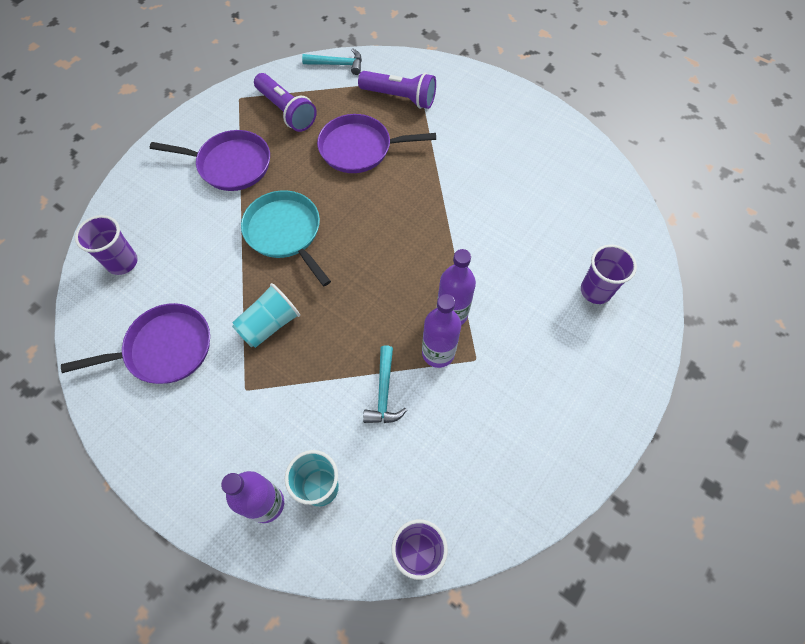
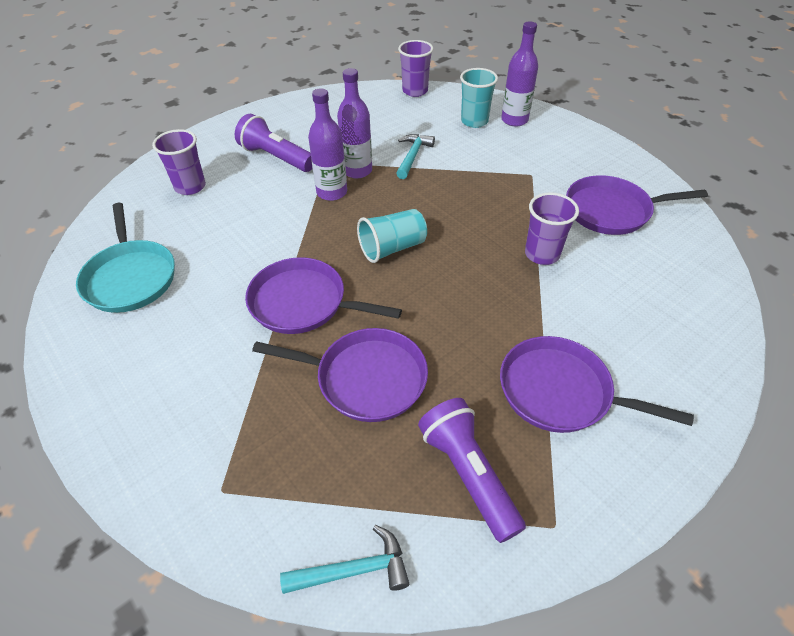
camera: 165 degrees left, 15 degrees down
purple cup [75,215,138,275] -> purple cup moved to [525,192,579,265]
turquoise cup [232,283,300,348] -> turquoise cup moved to [357,209,427,263]
turquoise pan [241,190,331,286] -> turquoise pan moved to [76,203,175,313]
turquoise hammer [302,48,362,75] -> turquoise hammer turned 150 degrees clockwise [280,525,409,594]
purple flashlight [358,71,436,109] -> purple flashlight moved to [235,114,313,172]
none -> purple pan [245,257,402,334]

